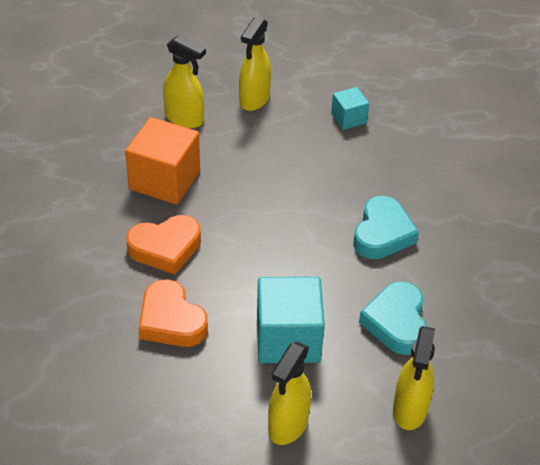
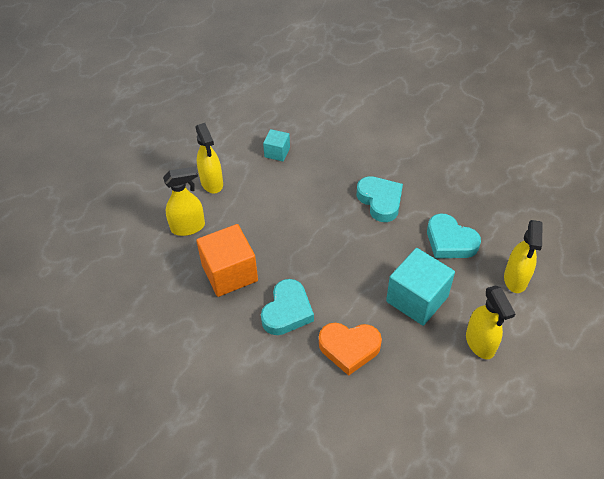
camera: 45 degrees left, 5 degrees up
orange heart [126,215,201,274] -> turquoise heart [261,279,314,335]
yellow spray bottle [393,326,435,430] -> yellow spray bottle turned 45 degrees clockwise [504,220,543,293]

